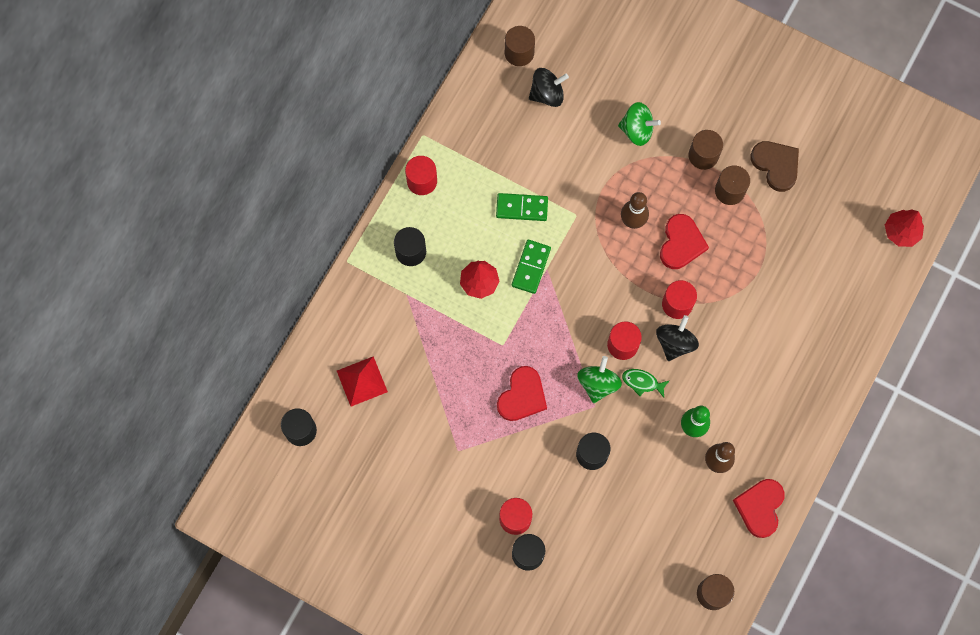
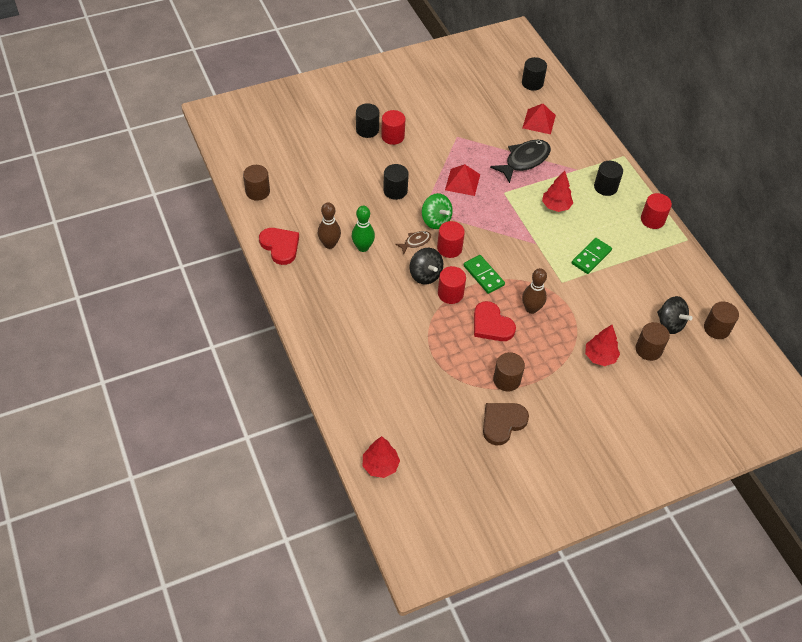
camera: 125 degrees right, 20 degrees down
red heart [497,366,547,421] -> red pyramid [445,164,480,196]
green domino [512,240,551,294] -> green domino moved to [464,255,505,294]
black spinning top [529,68,569,107] -> black spinning top turned 60 degrees counterclockwise [657,296,693,334]
green spinning top [618,102,661,146] -> red tree [585,325,620,366]
green fish [622,369,670,398] -> brown fish [395,231,431,254]
brown cylinder [689,130,723,170] -> brown cylinder moved to [635,322,670,361]
brown heart [750,141,799,192] -> brown heart turned 135 degrees clockwise [483,403,529,446]
none -> black fish [490,140,551,183]

